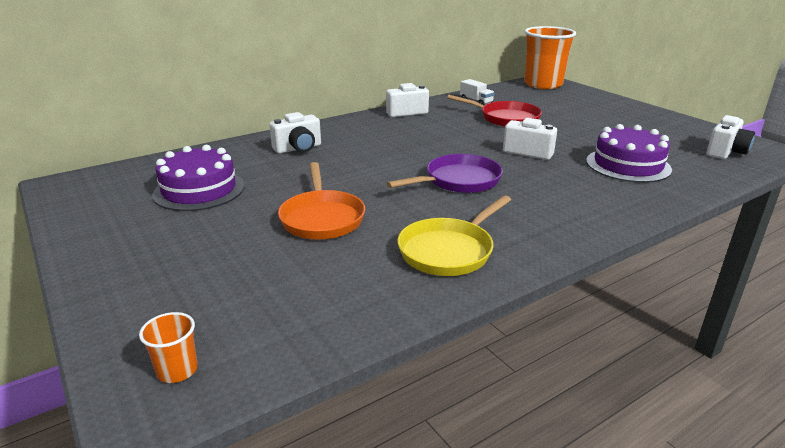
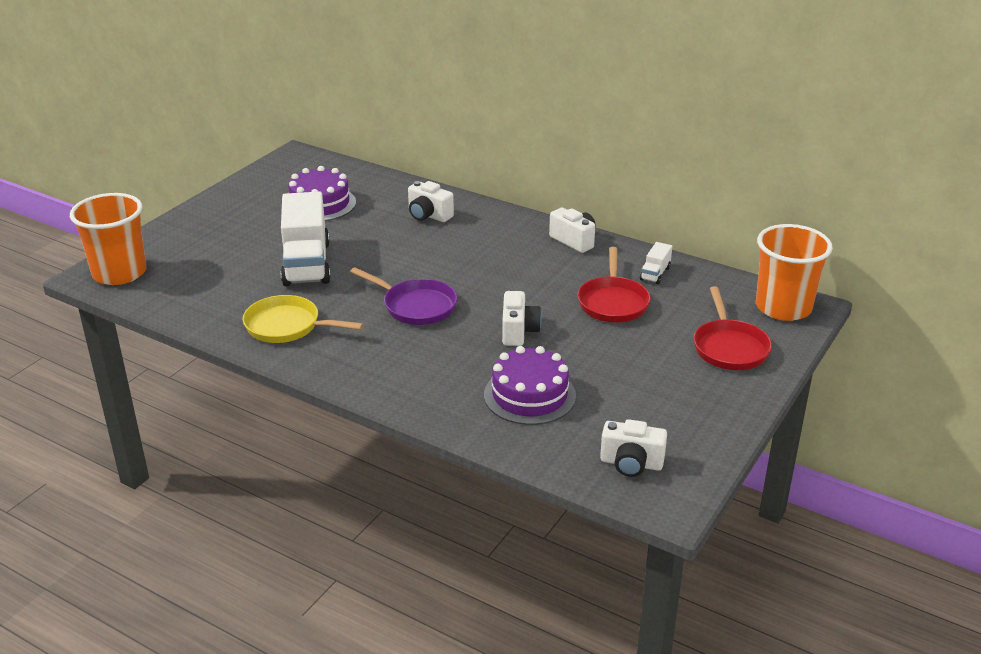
camera: 65 degrees right, 5 degrees up
orange cup [139,312,198,383] -> orange cup [70,193,146,285], size x2.42
orange pan [278,162,365,240] -> white truck [281,191,331,286]
none -> red pan [693,286,772,370]

